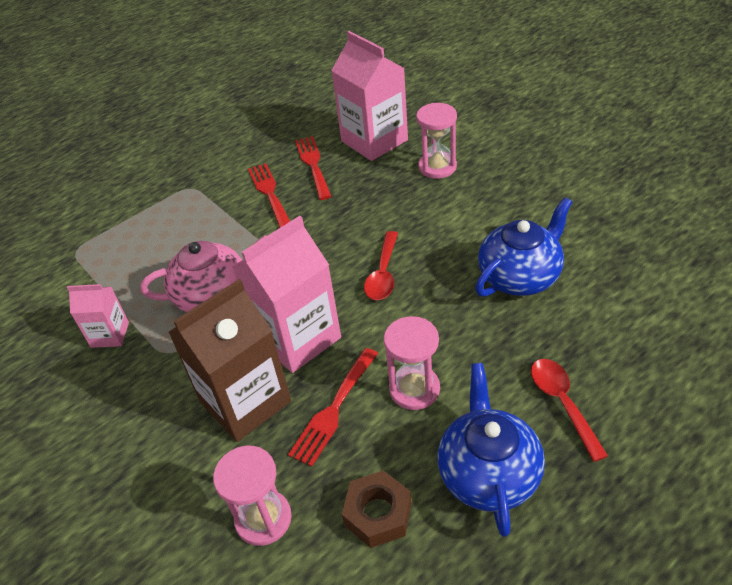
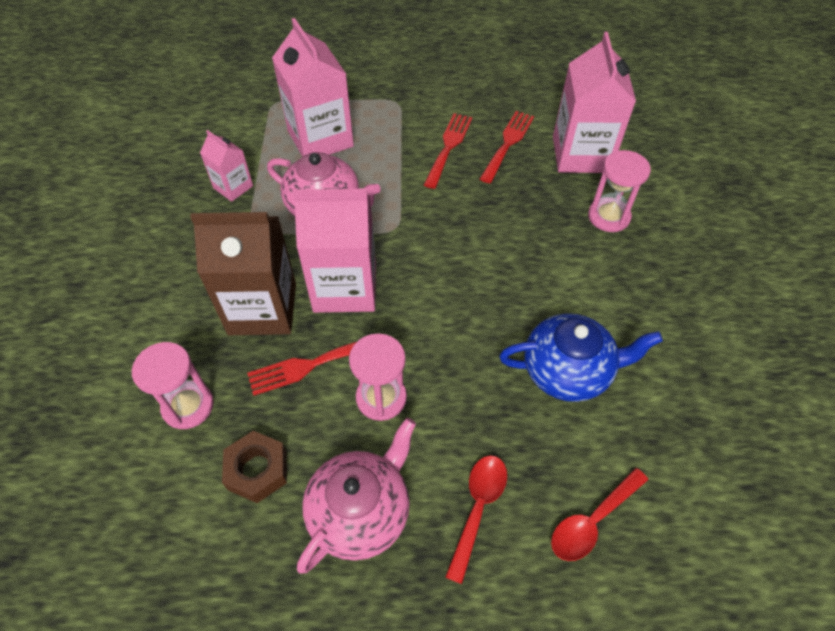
camera: 35 degrees right, 10 degrees up
red spoon [364,231,398,300] -> red spoon moved to [551,468,648,561]
blue teapot [437,363,545,537] -> pink teapot [297,418,416,574]
none -> pink carton [272,18,354,157]

